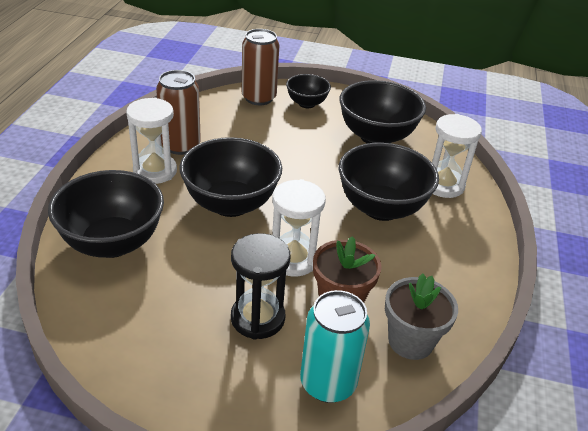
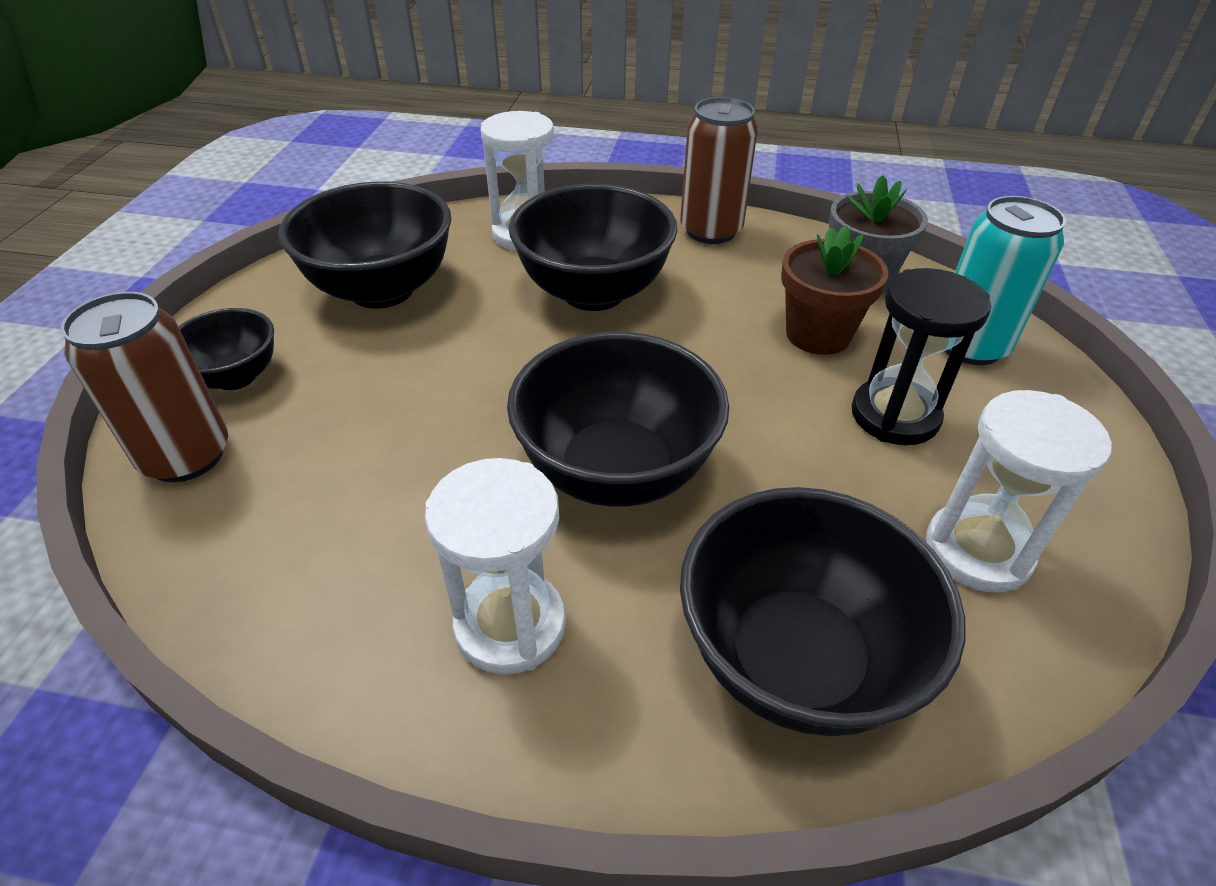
camera: 90 degrees left, 5 degrees up
brown can [156,70,201,155] -> brown can moved to [680,97,758,244]
white hourglass [272,179,326,277] -> white hourglass moved to [926,390,1112,593]

